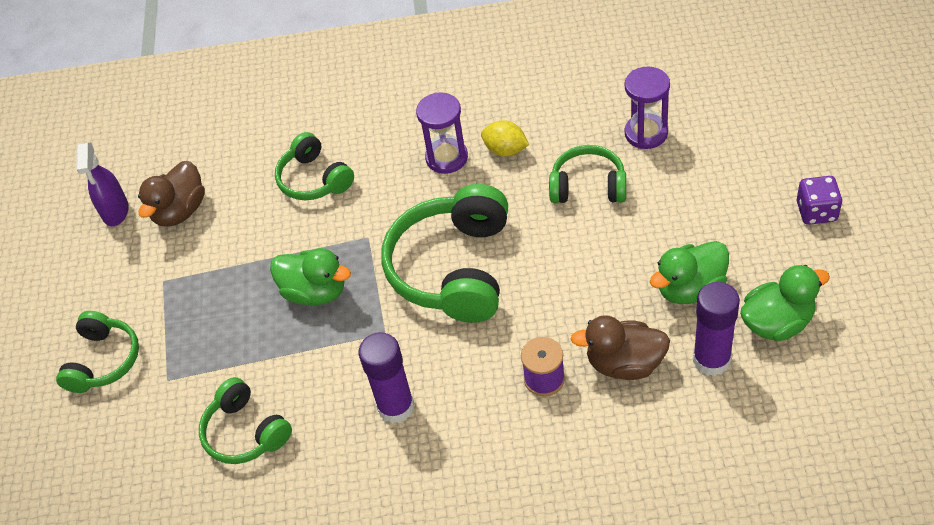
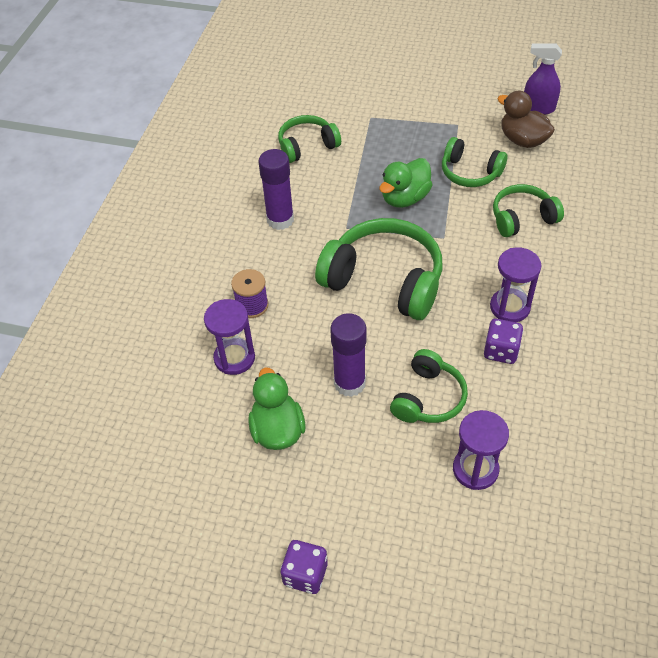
camera: 105 degrees right, 0 degrees up
green headphones [56,311,139,393] -> green headphones moved to [442,137,507,187]
yellow lemon [481,120,529,157] -> purple dice [484,319,523,364]
brown duck [571,315,670,380] -> purple hourglass [204,299,255,375]
purple glue stick [693,282,740,376] -> purple glue stick moved to [330,313,366,397]
green duck [740,265,830,341] -> none

